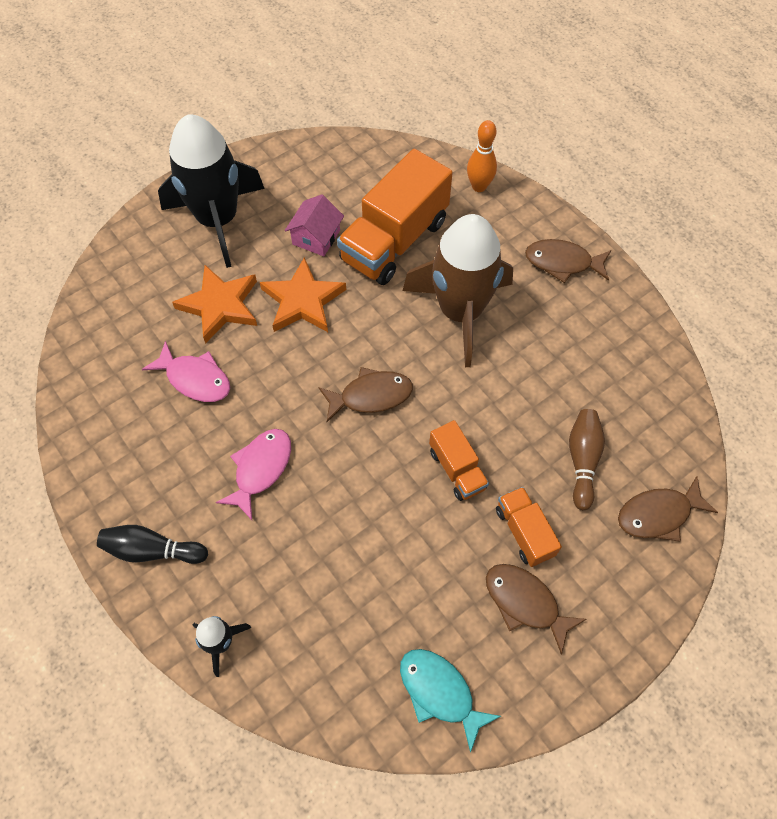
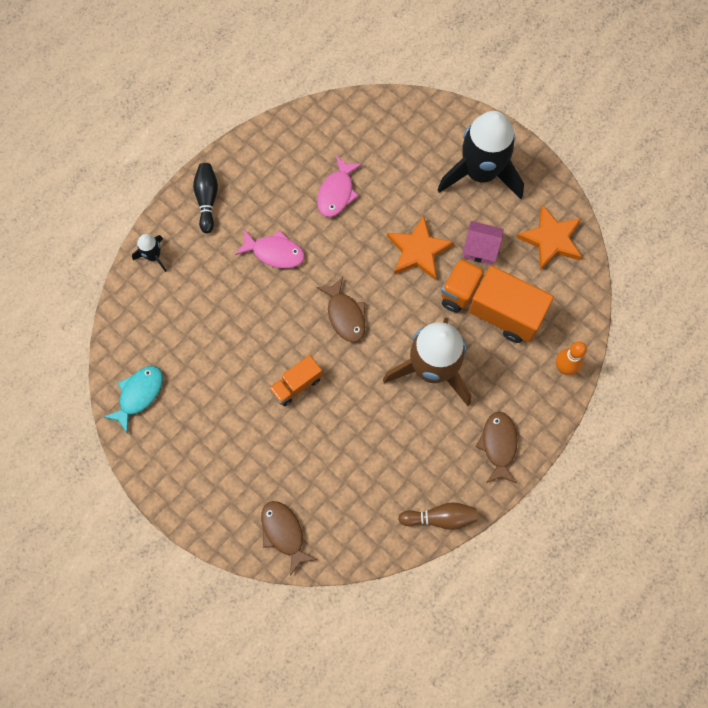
camera: 80 degrees right, 10 degrees up
orange star [172,265,257,344] -> orange star moved to [516,205,582,270]
brown fish [486,564,587,655] -> none
orange truck [496,487,562,567] -> none
brown bowling pin [569,409,605,510] -> brown bowling pin moved to [398,502,477,530]

